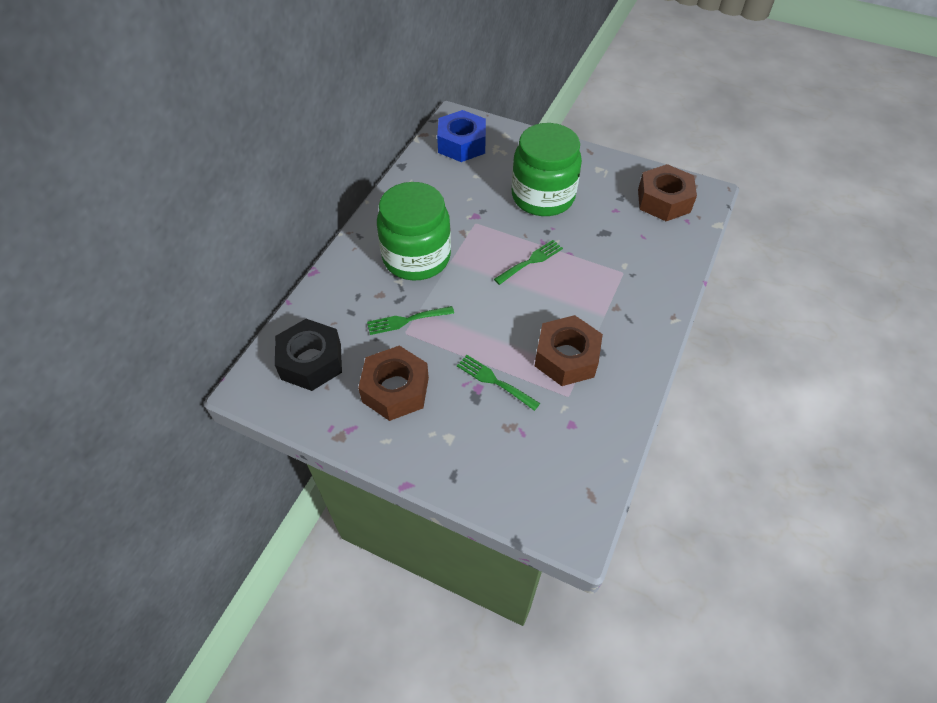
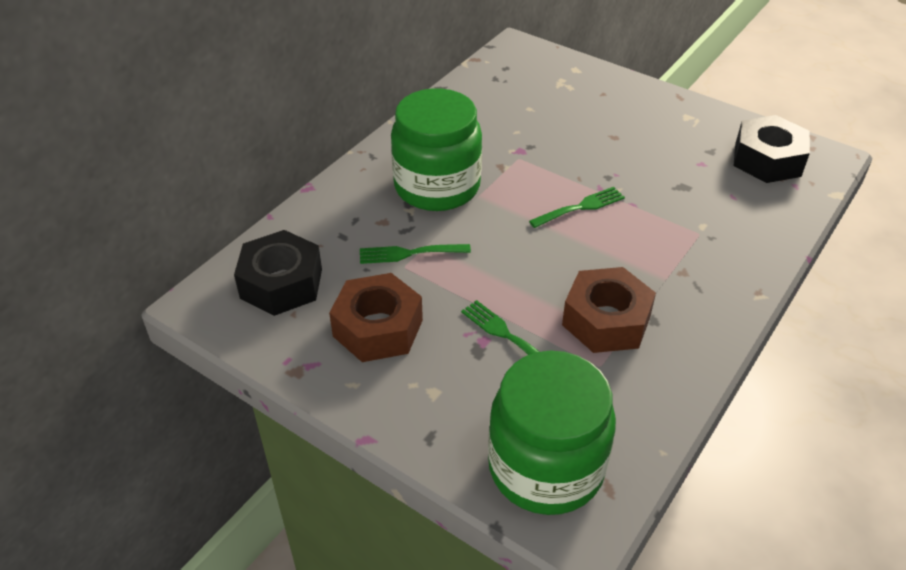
camera: 10 degrees right, 10 degrees down
blue nut [437,110,486,162] -> none
green jar [512,123,582,216] -> green jar moved to [488,351,616,515]
brown nut [638,164,697,221] -> black nut [734,115,810,183]

